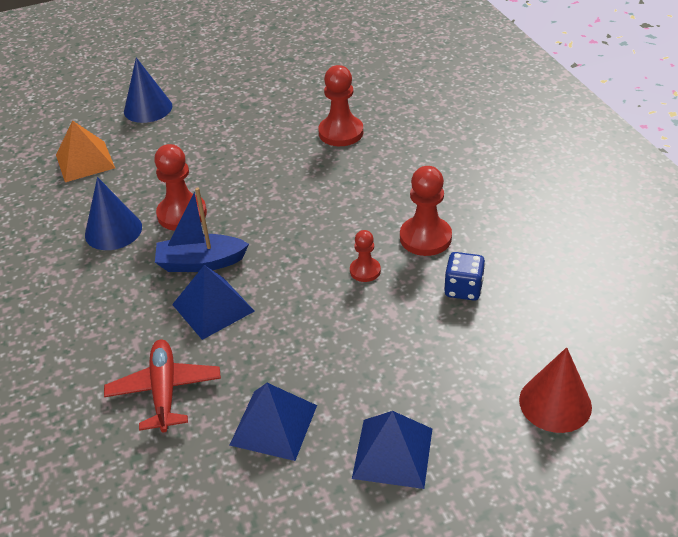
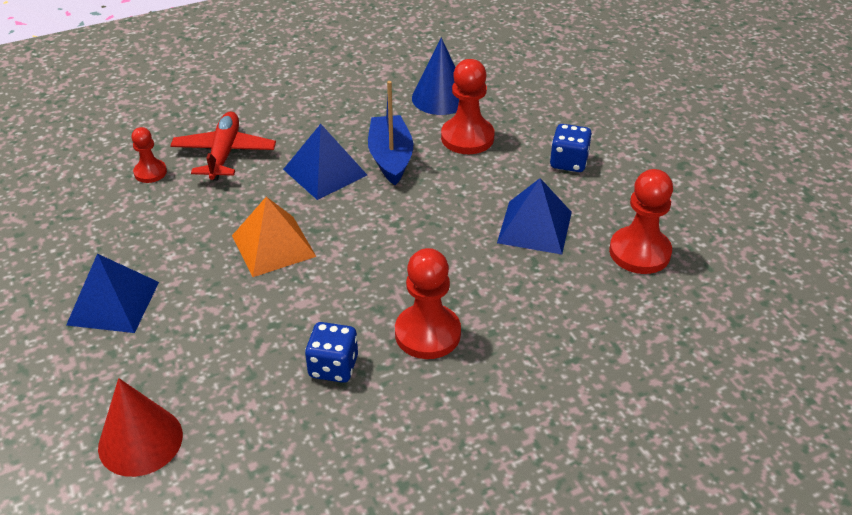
camera: 85 degrees right, 0 degrees up
orange pyramid [56,121,115,182] -> orange pyramid moved to [232,197,316,277]
red plane [104,340,221,432] -> red plane turned 75 degrees counterclockwise [170,112,276,181]
blue cone [124,58,172,123] -> none
blue pyramid [230,383,317,461] -> blue pyramid moved to [497,178,572,255]
red pawn [350,230,381,282] -> red pawn moved to [131,127,167,183]
none -> blue dice [550,124,592,172]

